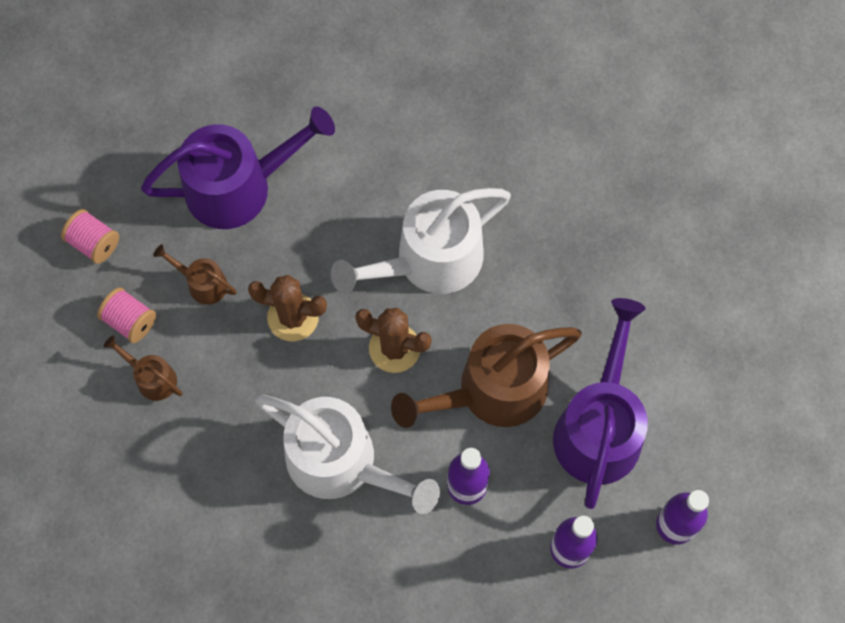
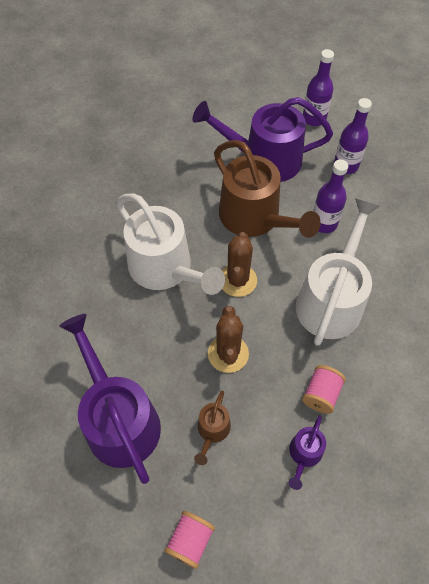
camera: 100 degrees left, 10 degrees down
pink spool [97,287,156,343] -> pink spool moved to [302,365,346,414]
brown watering can [104,335,182,401] -> purple watering can [289,415,326,490]

